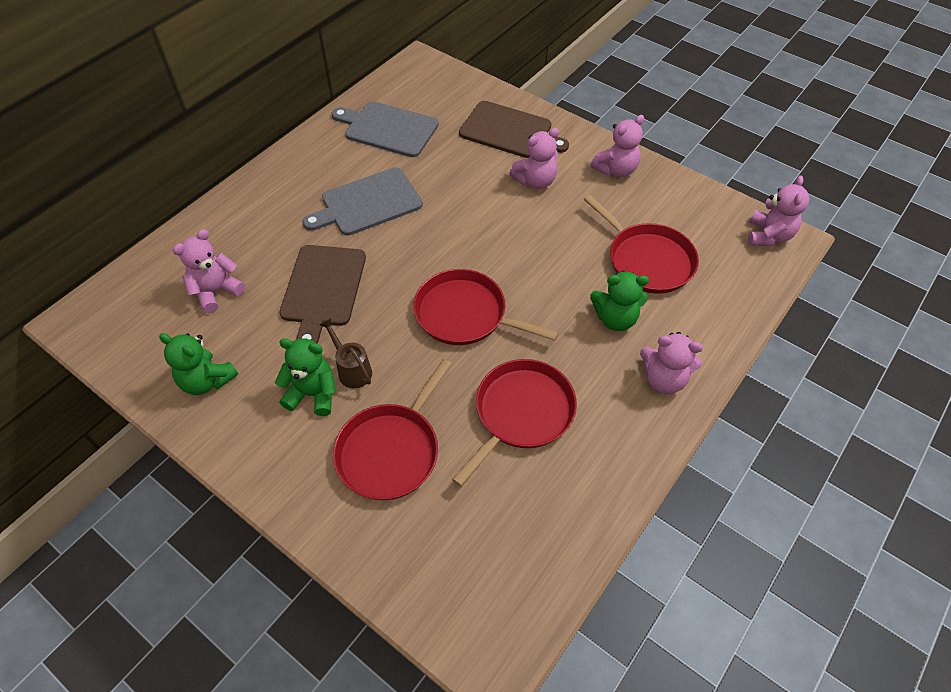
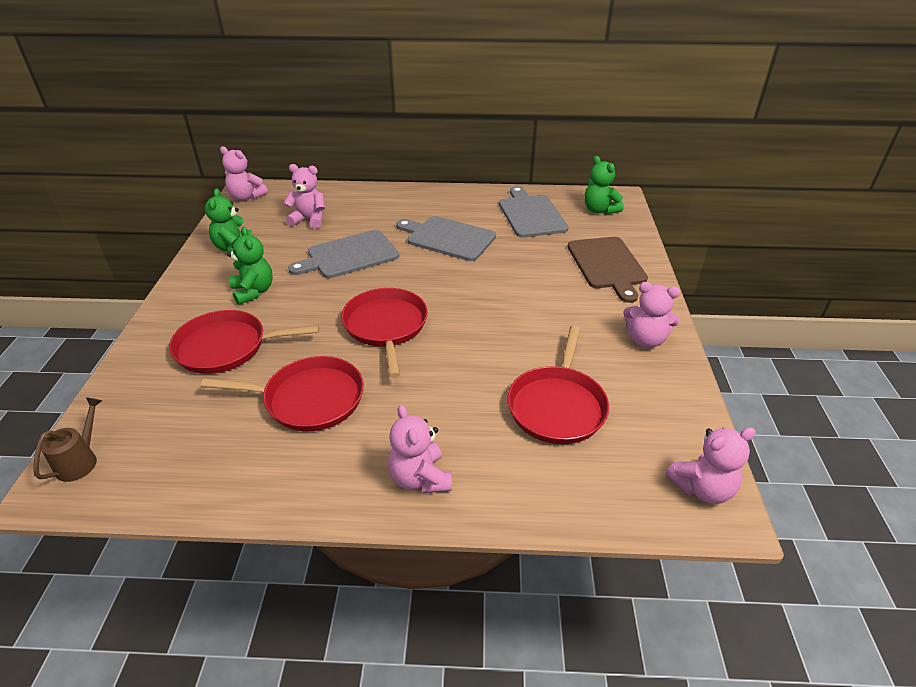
camera: 55 degrees right, 15 degrees down
brown cutting board [280,245,366,344] -> grey cutting board [288,230,399,278]
brown watering can [320,318,372,389] -> brown watering can moved to [33,397,102,482]
pink teddy bear [509,128,559,189] -> pink teddy bear moved to [220,146,268,201]
green teddy bear [590,271,649,331] -> green teddy bear moved to [584,156,624,215]

